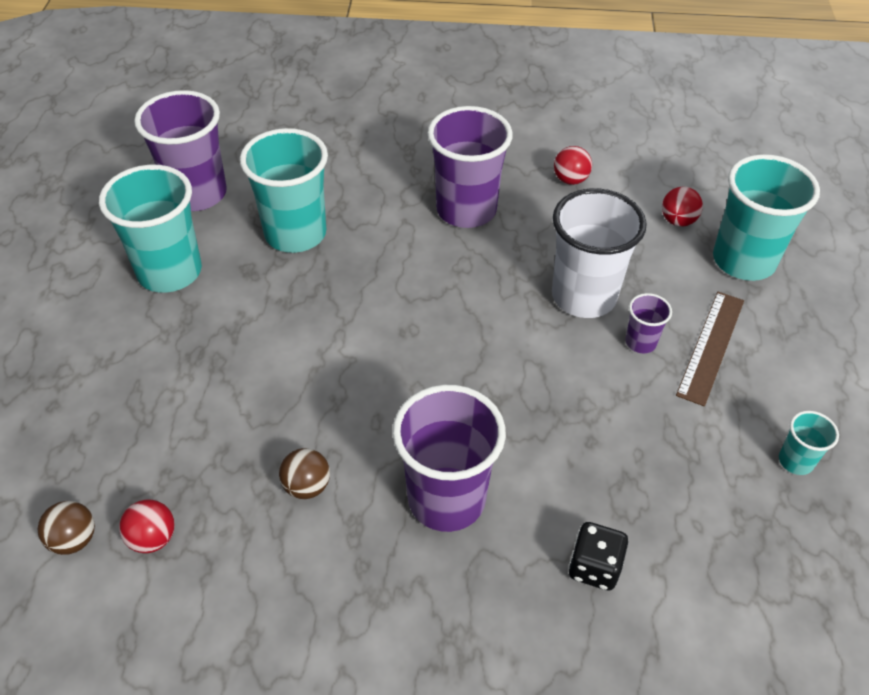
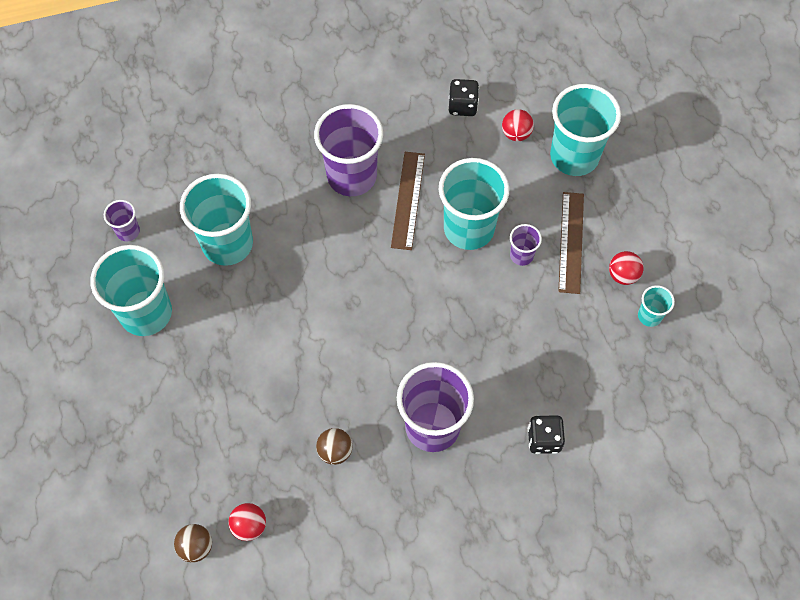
camera: 20 degrees left, 15 degrees up
purple cup [134,90,227,211] -> purple cup [104,200,140,241], size x0.46
white cup [552,188,647,318] -> turquoise cup [439,158,509,250]
red ball [554,146,592,185] -> red ball moved to [609,251,644,285]
none -> brown ruler [391,152,425,250]
none -> black dice [449,79,479,116]

